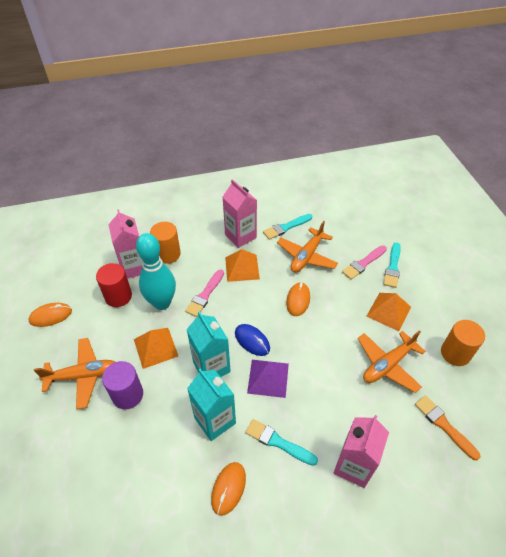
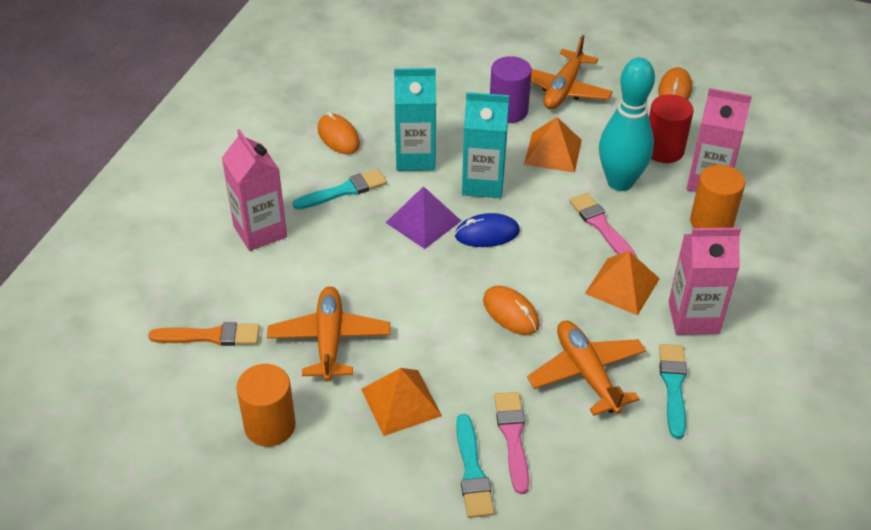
camera: 125 degrees right, 5 degrees down
turquoise brush [383,242,401,288] -> turquoise brush turned 150 degrees counterclockwise [456,414,494,518]

